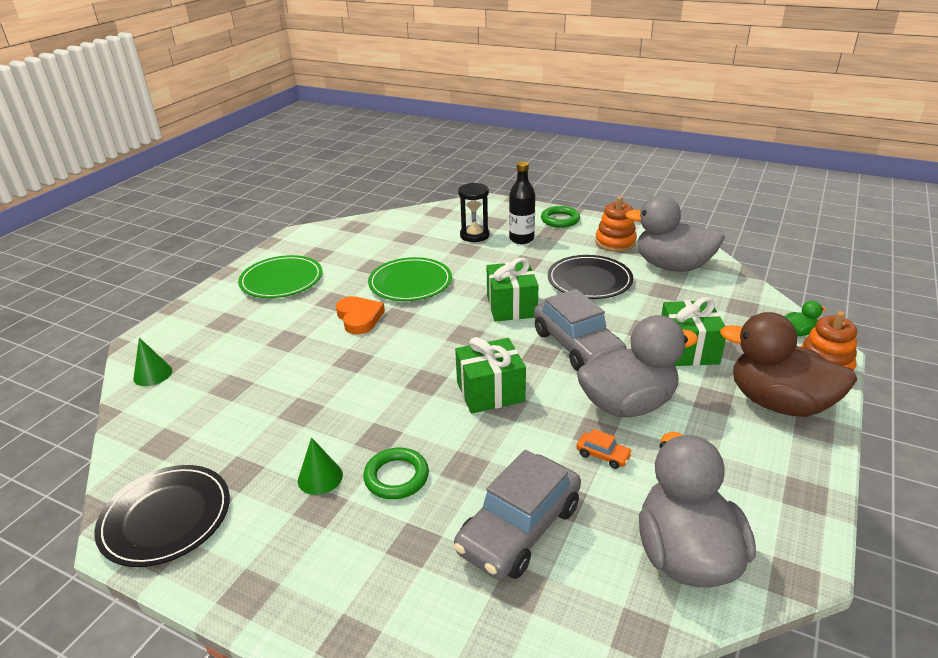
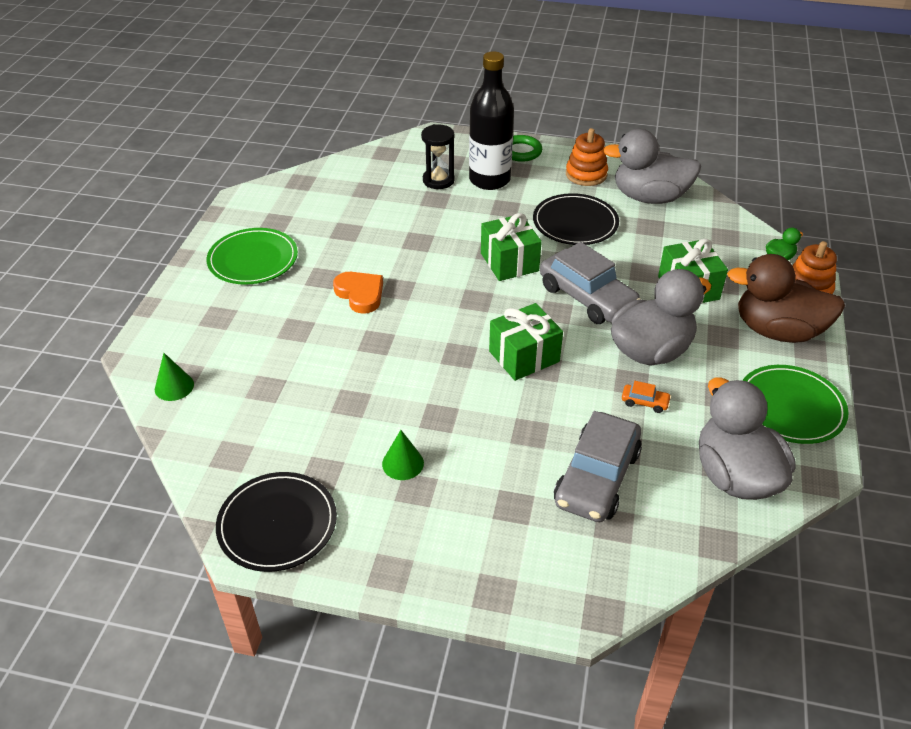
camera: 15 degrees left, 10 degrees up
green ring [363,448,429,499] -> none
green plate [368,257,452,301] -> green plate moved to [742,365,849,444]
black bottle [509,161,535,244] -> black bottle [469,51,514,190], size x1.56

